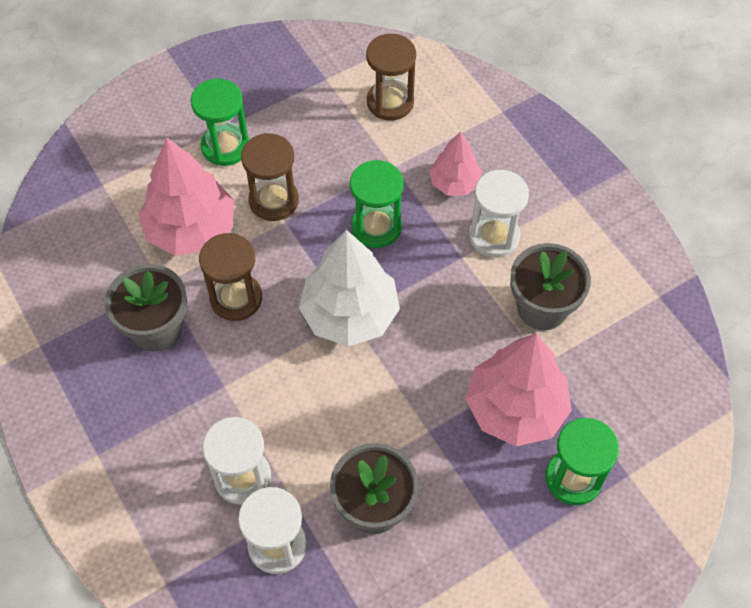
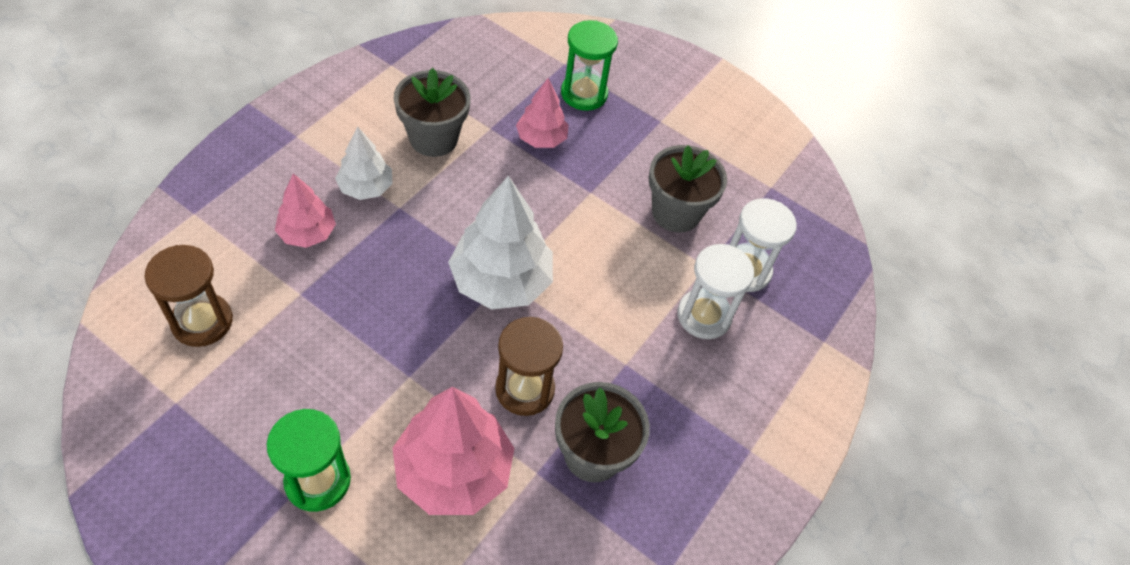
camera: 120 degrees left, 5 degrees down
brown hourglass [241,133,299,221] -> none
green hourglass [350,160,404,248] -> none
pink tree [466,333,572,446] -> pink tree [516,78,569,148], size x0.57
white hourglass [469,170,529,258] -> white tree [335,126,393,200]

